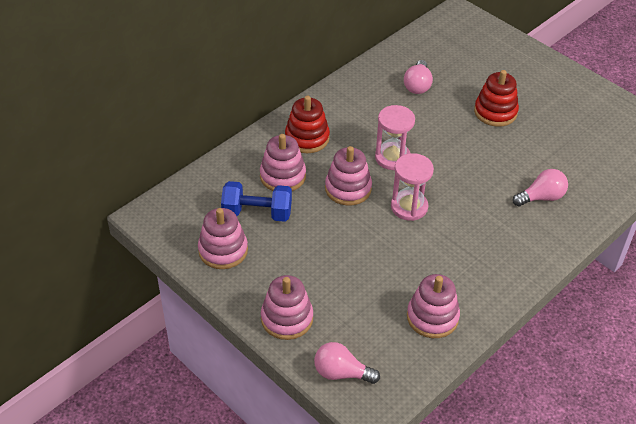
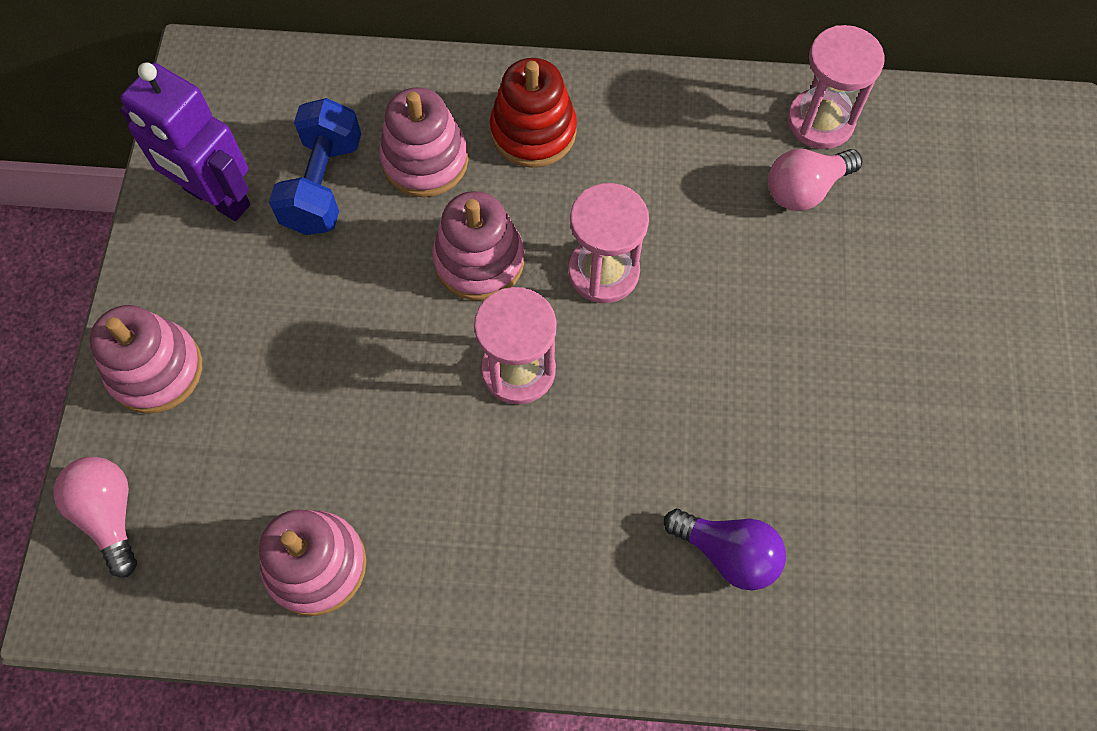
camera: 50 degrees right, 20 degrees up
pink stacking toy [198,208,248,269] -> purple robot [120,62,250,221]
blue dumbbell [221,181,292,222] -> blue dumbbell turned 45 degrees clockwise [269,98,361,235]
red stacking toy [474,70,519,127] -> none
pink light bulb [513,169,568,207] -> purple light bulb [664,509,786,590]
none -> pink hourglass [787,25,885,149]

